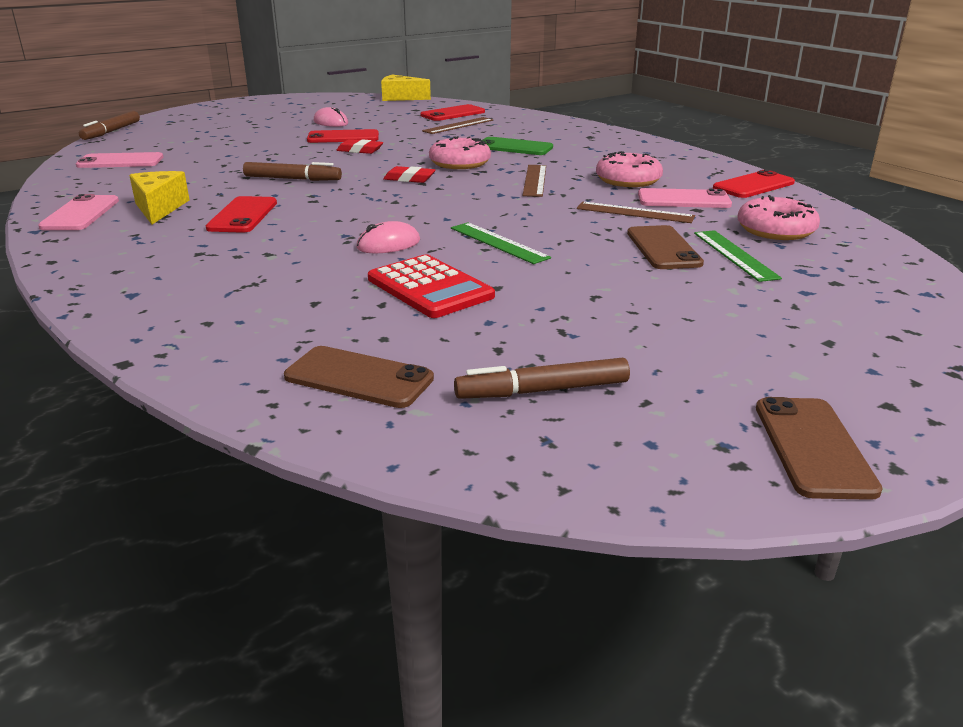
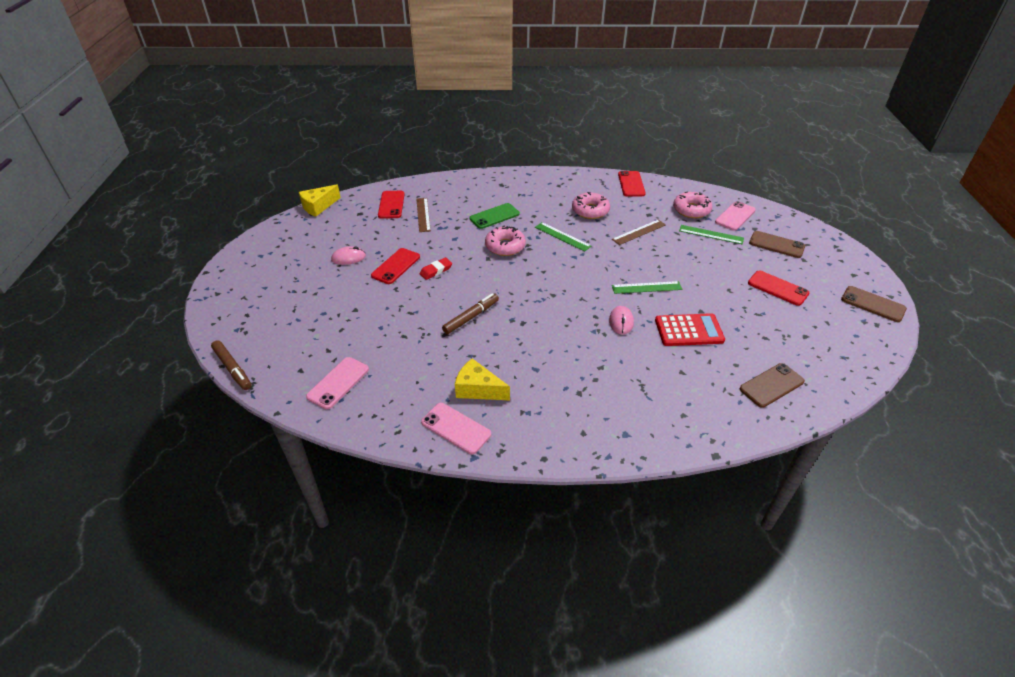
camera: 55 degrees left, 15 degrees up
red phone [206,196,277,233] -> red phone moved to [748,270,809,306]
red eraser [383,166,435,183] -> none
brown marker [454,358,630,399] -> none
brown ruler [523,165,546,197] -> green ruler [535,222,591,252]
brown phone [627,225,704,269] -> brown phone moved to [749,231,805,258]
pink phone [638,188,732,208] -> pink phone moved to [715,201,756,231]

